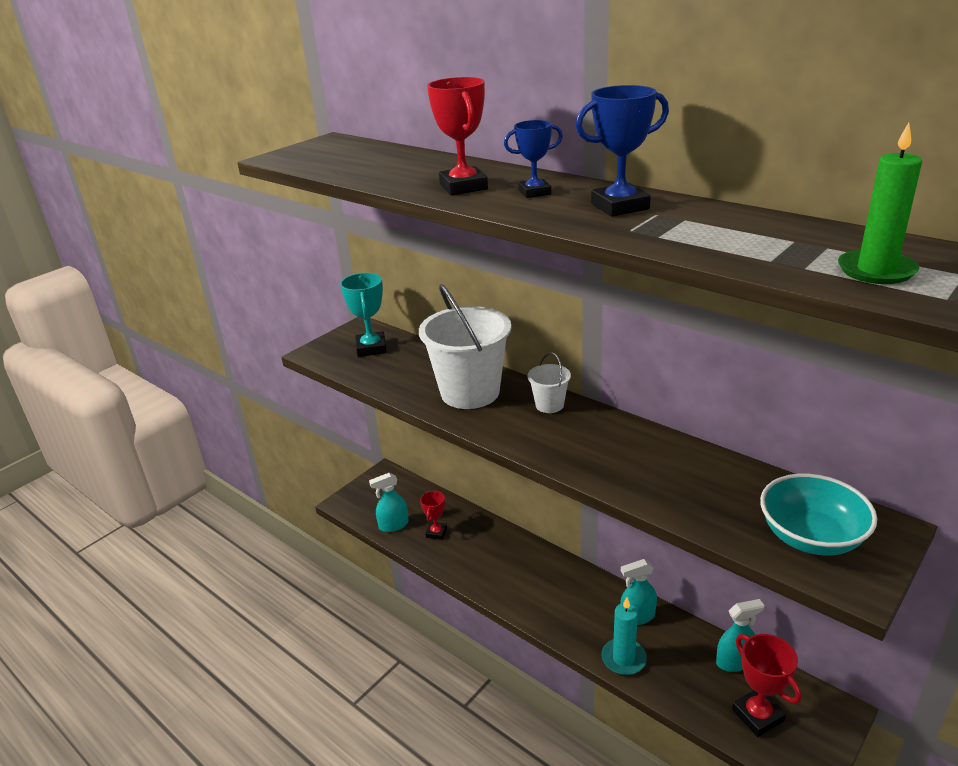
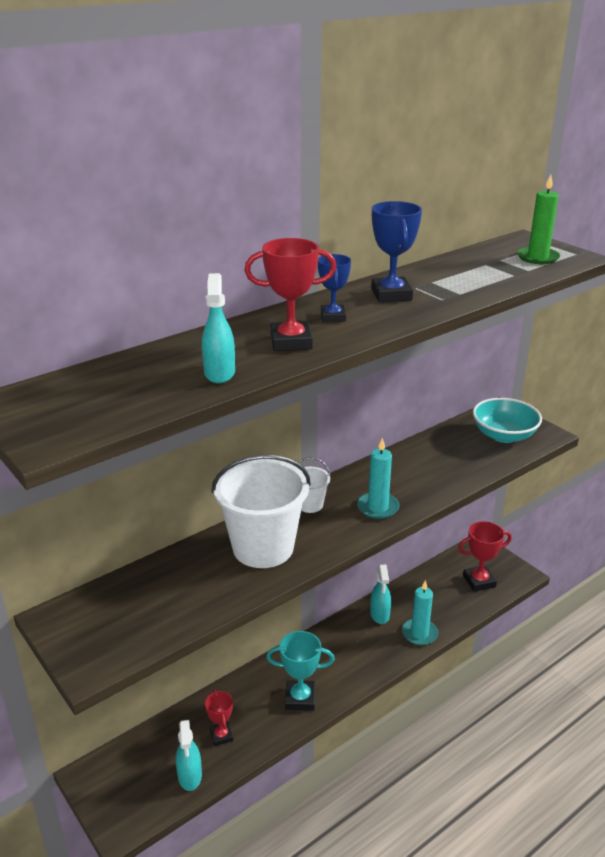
camera: 80 degrees left, 0 degrees up
turquoise trophy [340,273,387,357] -> turquoise trophy moved to [266,631,335,711]
red trophy [420,490,447,540] -> red trophy turned 45 degrees clockwise [205,690,233,746]
turquoise spray bottle [716,599,764,672] -> turquoise spray bottle moved to [202,273,235,383]
none -> turquoise candle [357,438,400,519]

